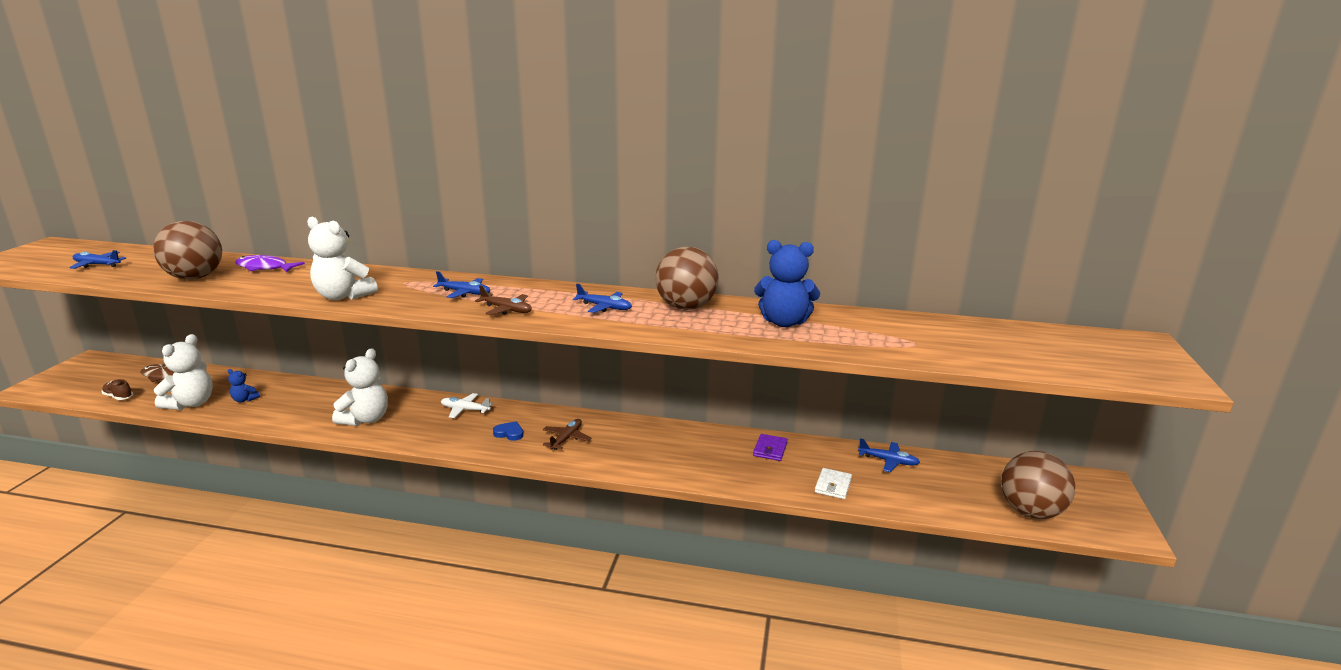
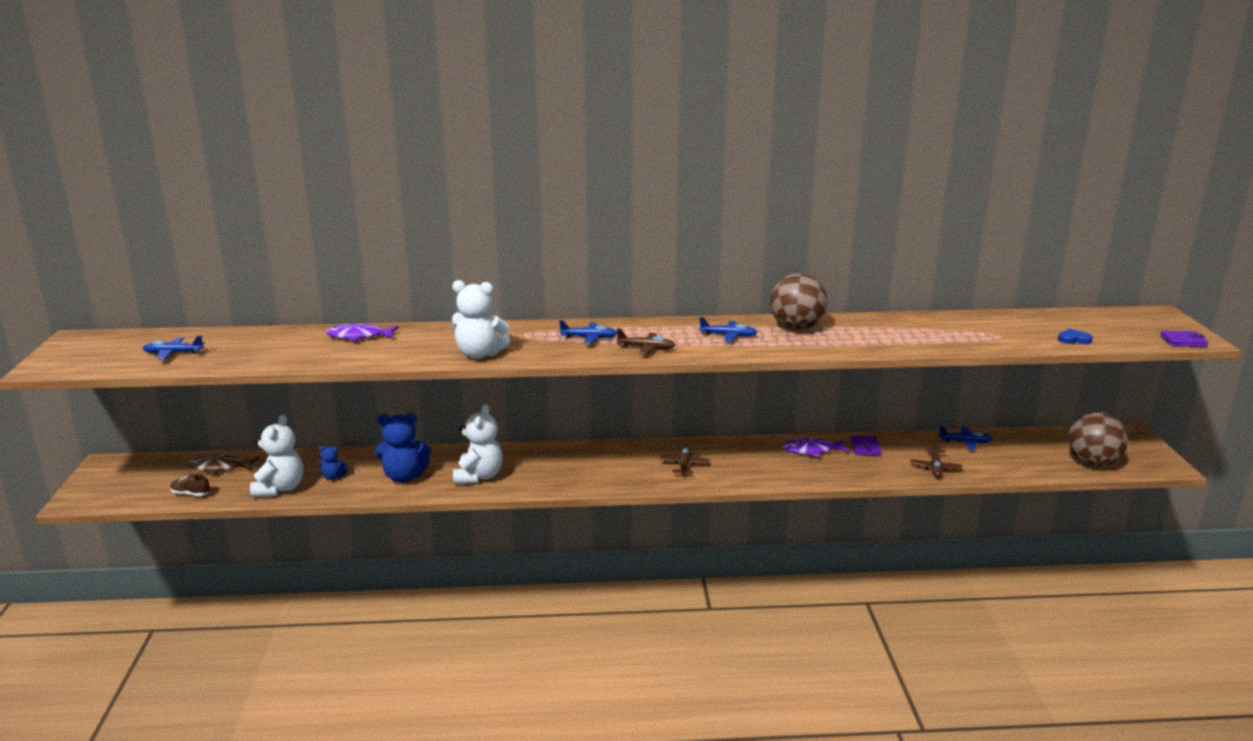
camera: 15 degrees left, 0 degrees up
brown ball [153,221,222,280] -> none
white plane [441,393,493,418] -> none
blue heart [493,421,523,441] -> blue heart moved to [1058,329,1093,344]
blue teddy bear [754,240,820,327] -> blue teddy bear moved to [375,413,431,483]
white wallet [815,468,852,499] -> brown plane [910,439,962,477]
none -> purple fish [783,438,850,457]
none -> purple wallet [1160,331,1209,347]

